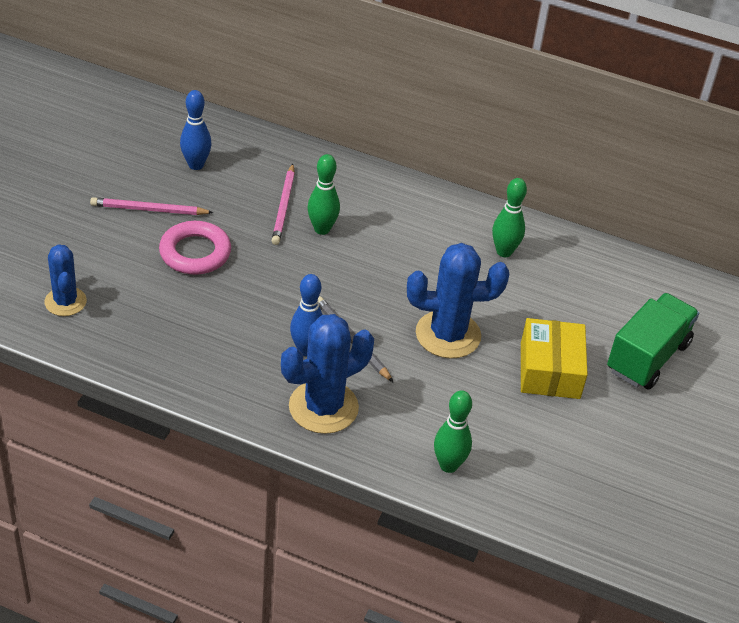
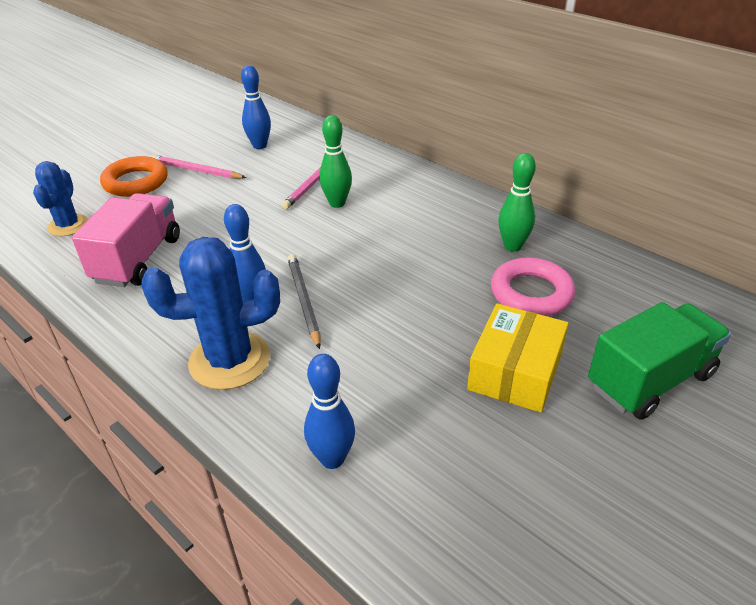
camera: 25 degrees right, 5 degrees down
pink ring [159,221,231,275] -> pink ring moved to [491,257,575,316]
blue cactus [407,243,509,358] -> none
green bowling pin [434,390,472,473] -> blue bowling pin [304,354,355,469]
none -> pink truck [72,193,180,287]
none -> orange ring [100,156,168,197]

